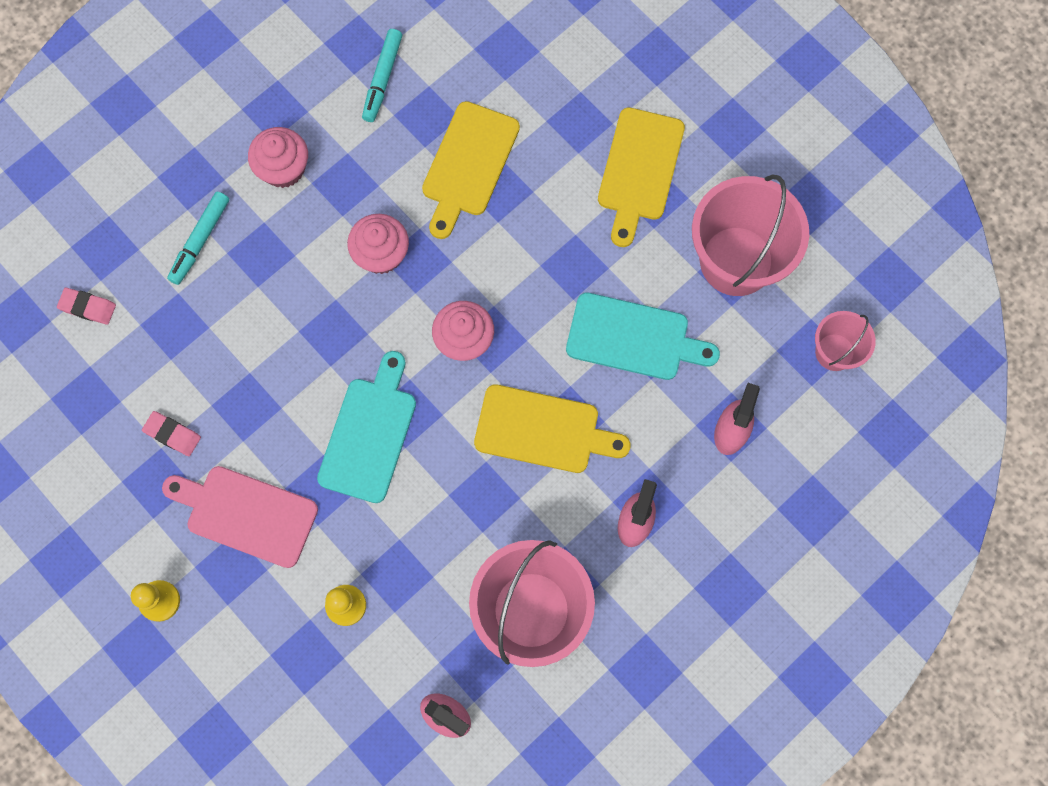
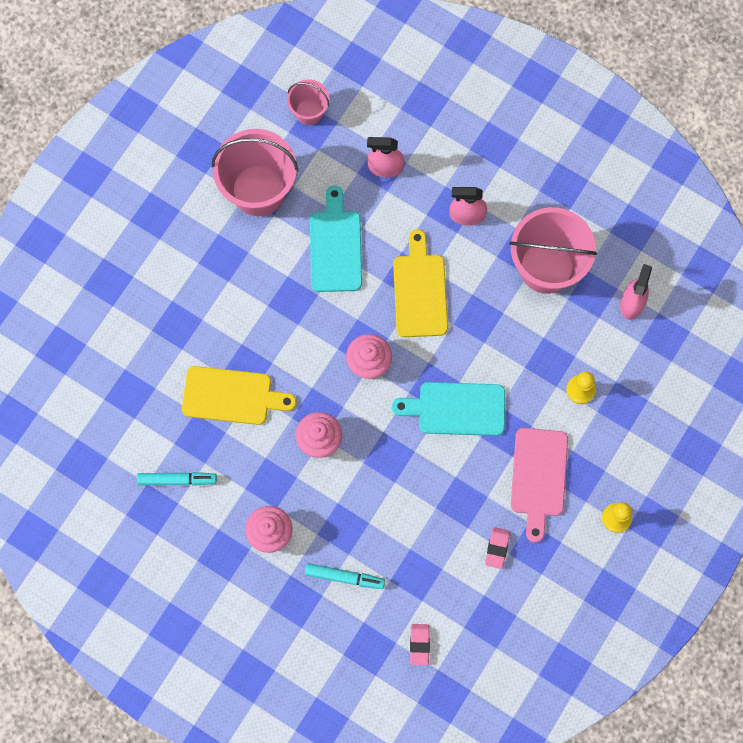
camera: 105 degrees left, 0 degrees up
yellow cutting board [598,107,685,247] -> none

